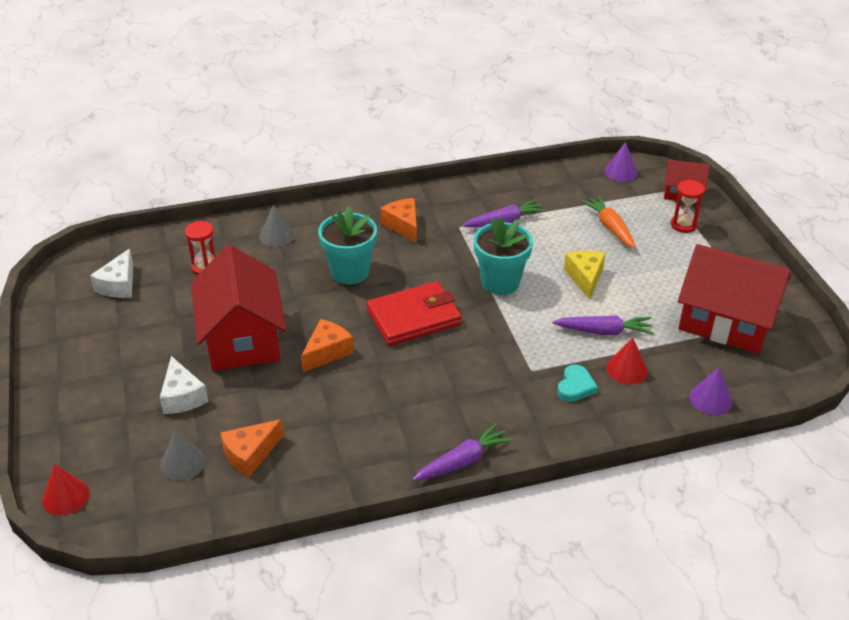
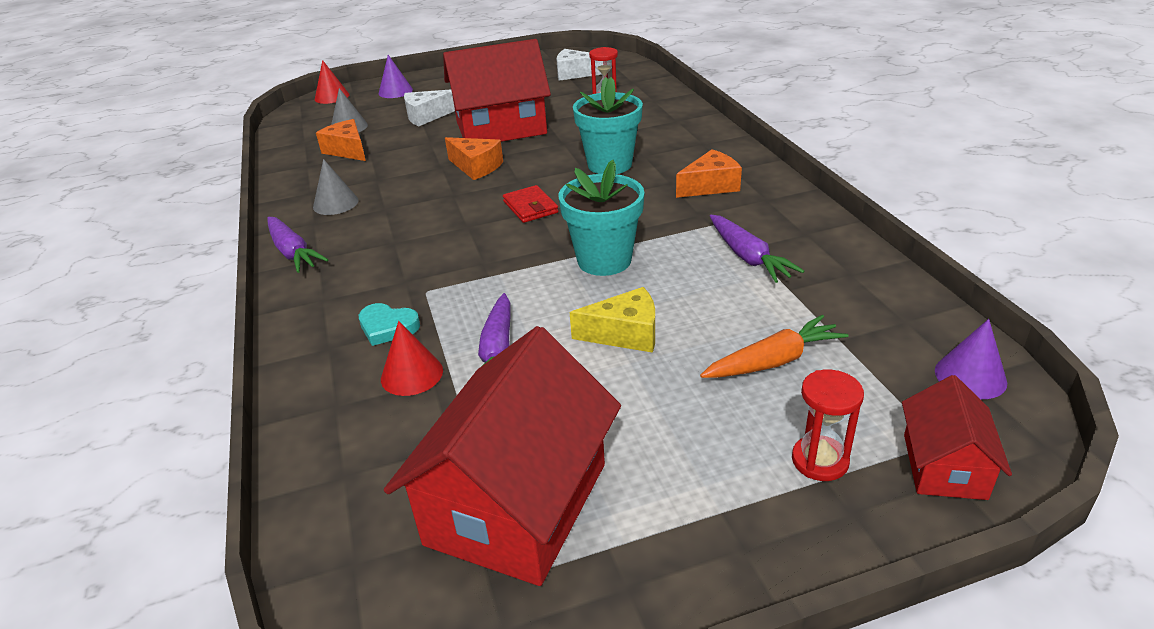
camera: 90 degrees right, 5 degrees down
grey cone [259,205,295,247] -> grey cone moved to [313,159,359,215]
red wallet [366,281,462,346] -> red wallet [503,185,558,223], size x0.54
purple cone [689,367,732,415] -> purple cone moved to [379,55,413,98]

